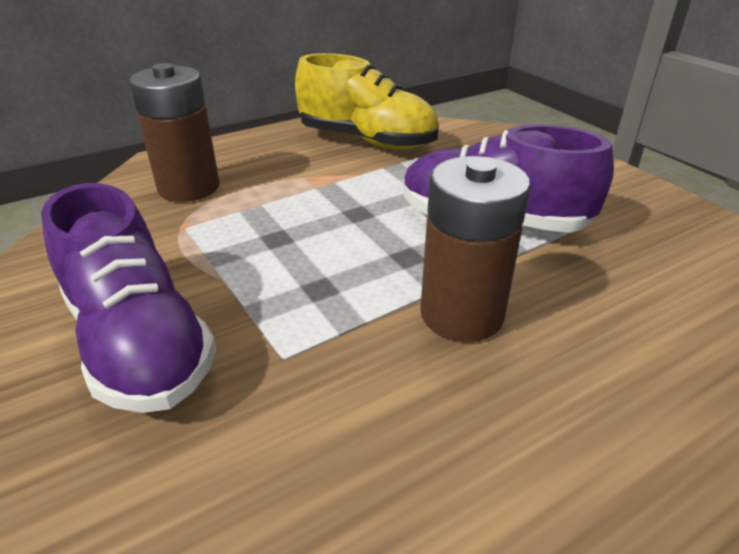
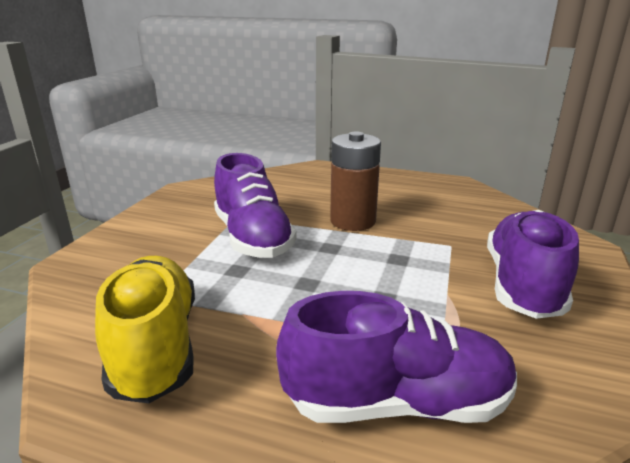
camera: 130 degrees left, 10 degrees down
brown battery [129,63,220,202] -> purple shoe [276,291,517,423]

